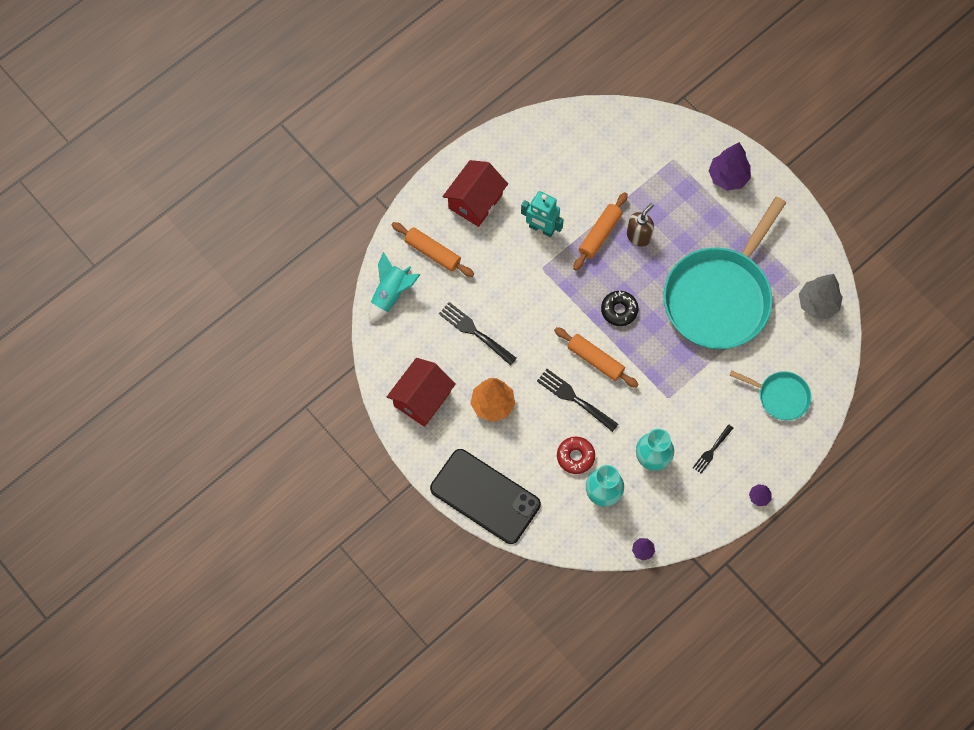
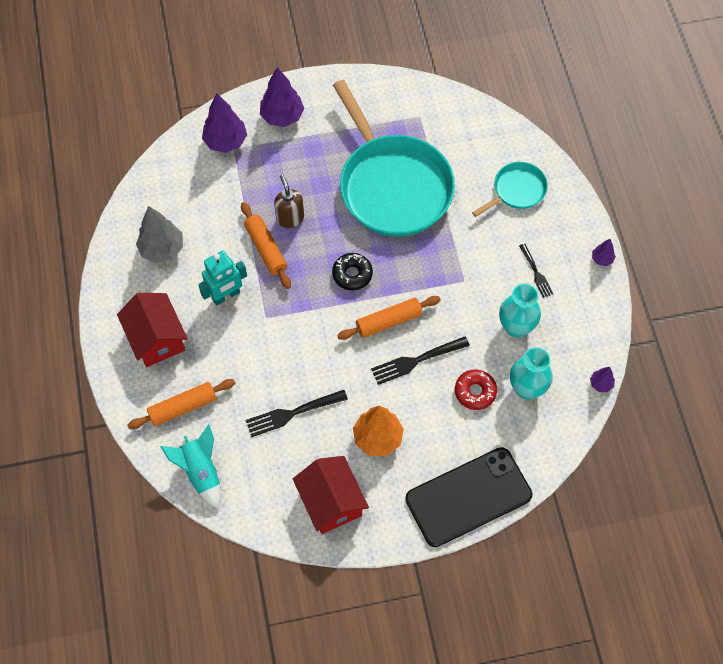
camera: 60 degrees left, 5 degrees down
grey tree [799,274,843,319] -> grey tree moved to [136,206,183,263]
none -> purple tree [202,94,247,153]

